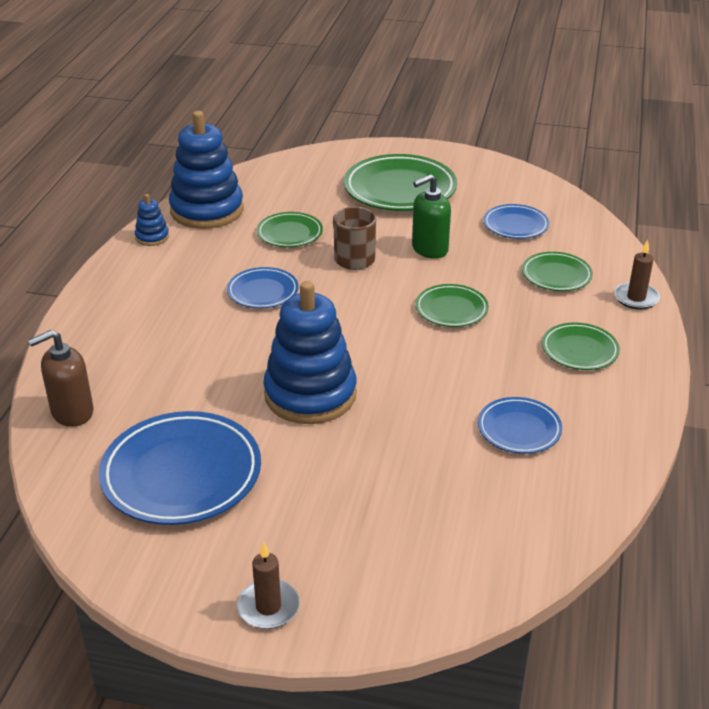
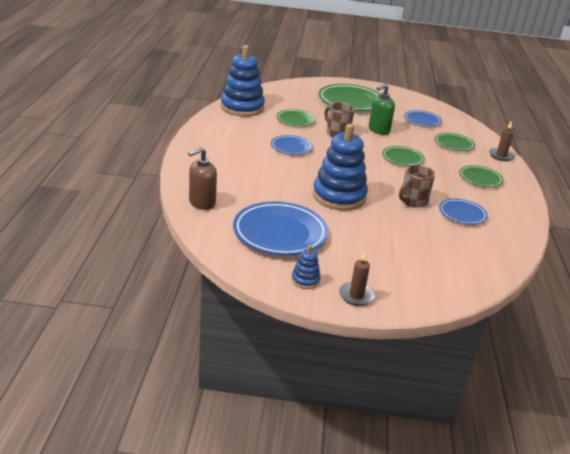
camera: 10 degrees left, 5 degrees down
blue stacking toy [135,194,169,246] -> blue stacking toy moved to [291,245,321,289]
none -> brown mug [399,165,435,208]

